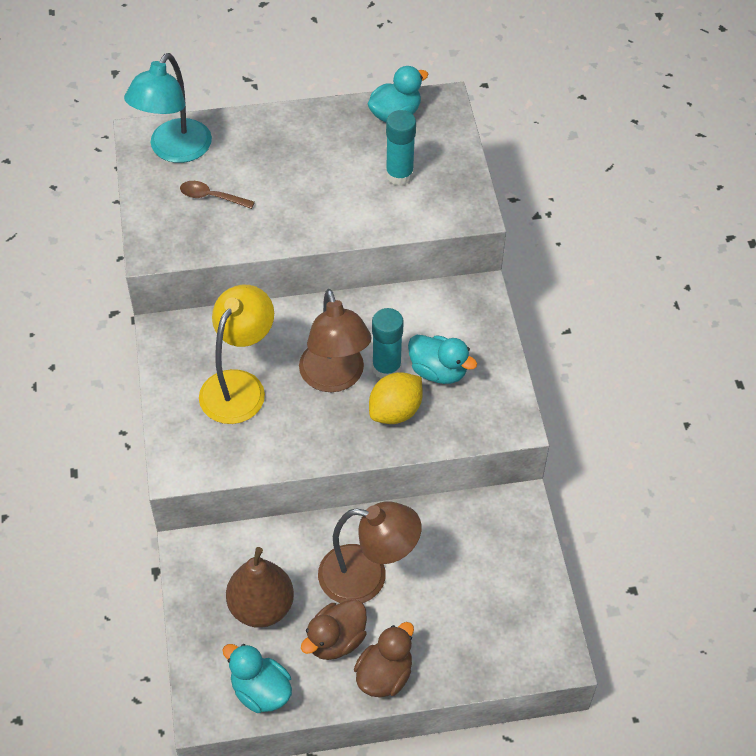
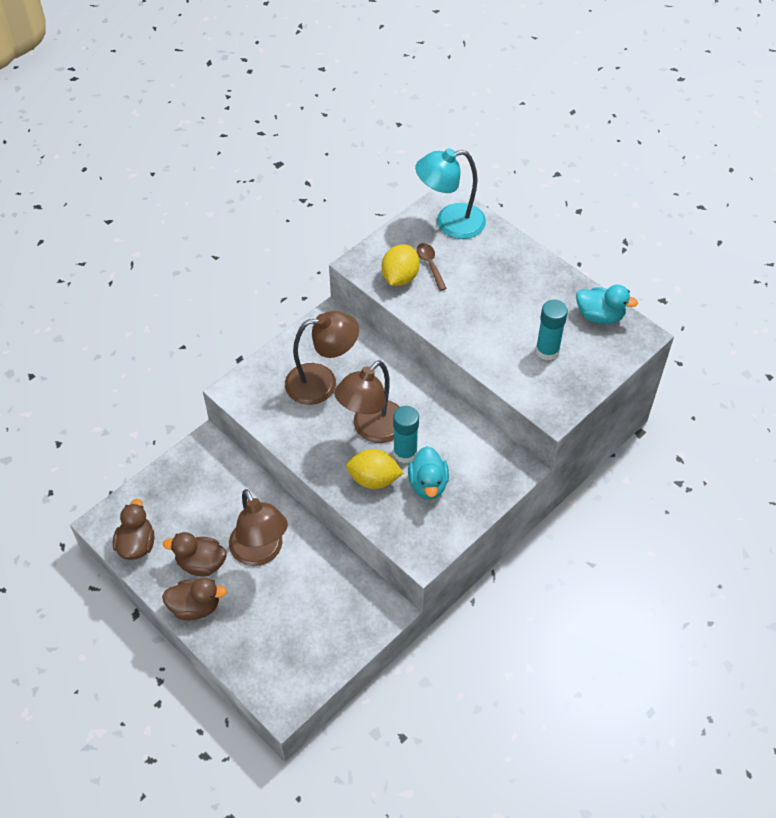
camera: 55 degrees right, 0 degrees up
yellow lamp [199,285,274,424] -> brown lamp [285,311,359,405]
turquoise duck [223,644,292,713] -> brown duck [113,499,154,560]
brown pear [226,547,294,628] -> none
none -> yellow lemon [382,244,420,286]

